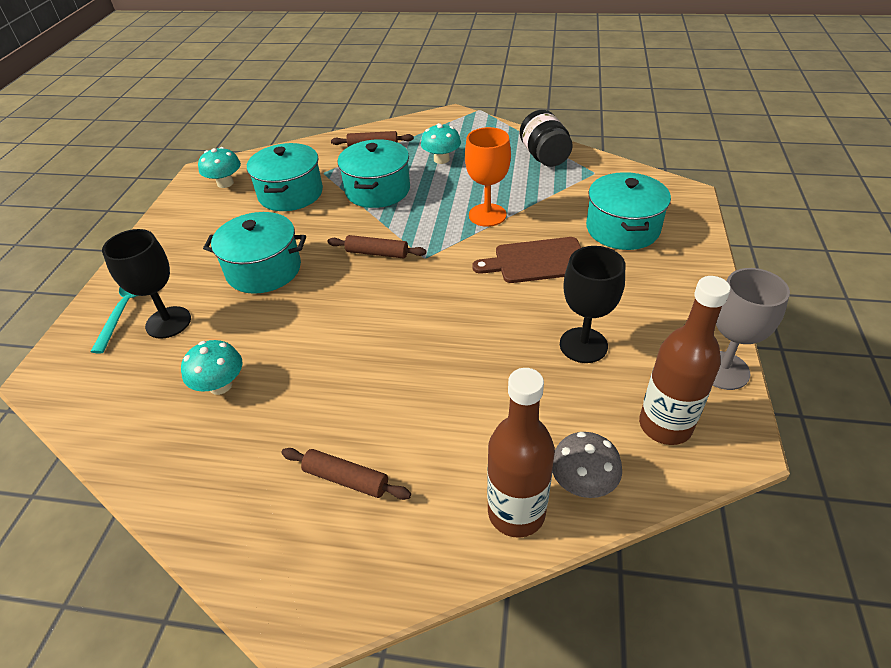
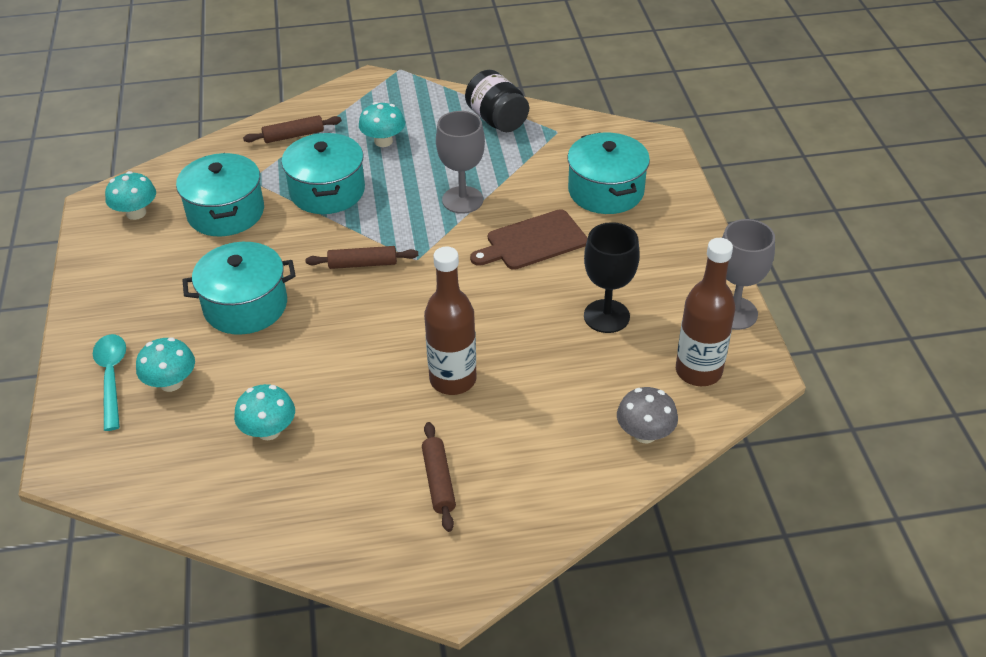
camera: 20 degrees left, 0 degrees up
black goblet [102,229,191,339] -> turquoise mushroom [136,337,195,392]
brown rolling pin [282,448,411,500] -> brown rolling pin turned 75 degrees clockwise [422,422,456,532]
orange goblet [465,127,511,227] -> grey goblet [436,111,485,214]
brown bottle [487,368,555,538] -> brown bottle moved to [424,246,476,395]

